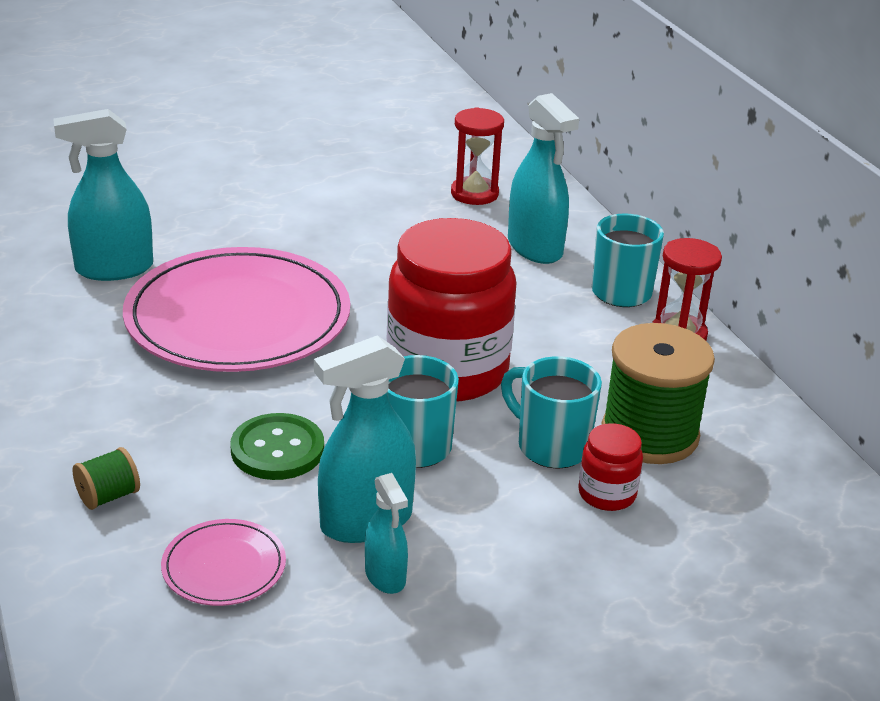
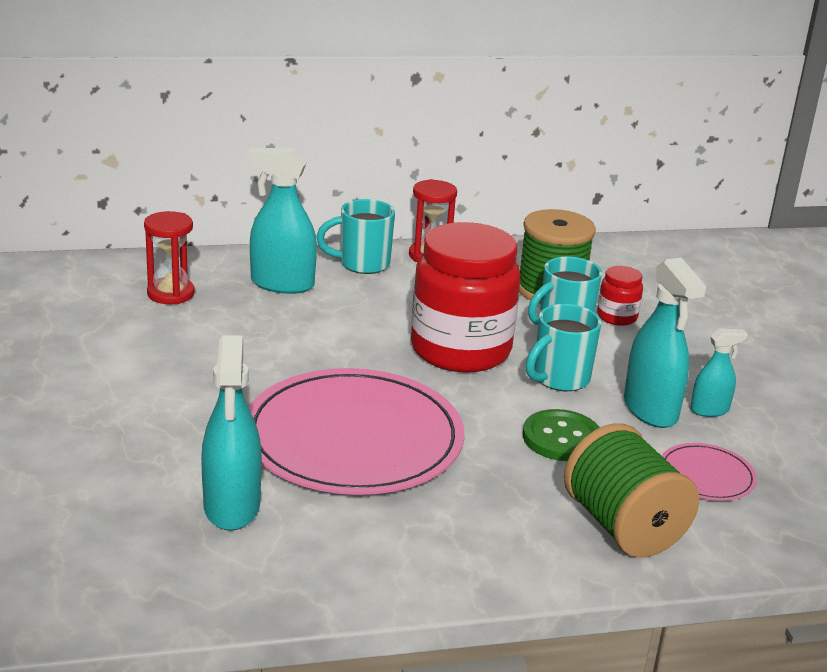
camera: 80 degrees left, 5 degrees down
green spool [73,447,140,510] -> green spool [564,423,699,558], size x2.22
turquoise spray bottle [508,93,579,264] -> turquoise spray bottle turned 150 degrees counterclockwise [247,148,317,294]

